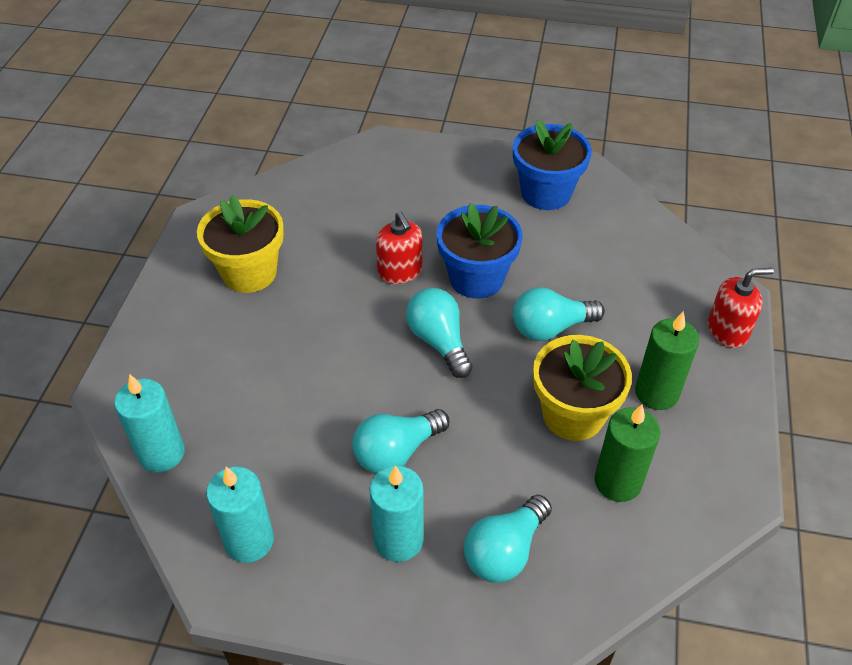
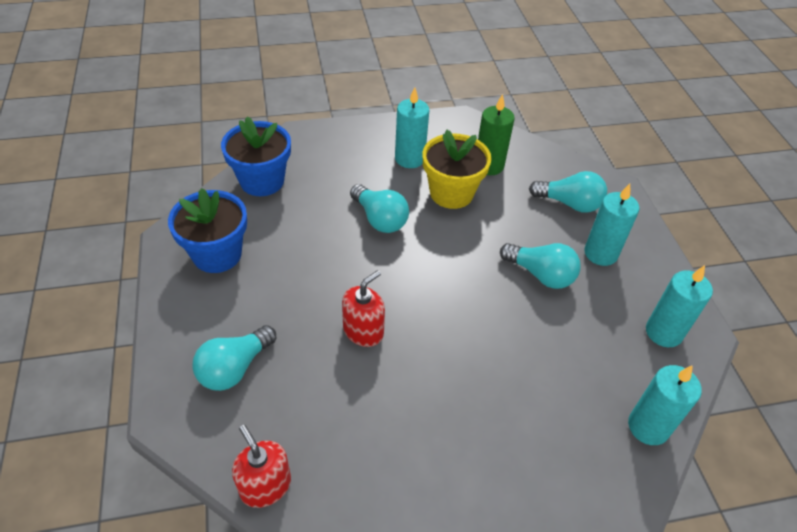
camera: 115 degrees left, 0 degrees up
yellow flower pot [197,195,284,293] -> none
turquoise light bulb [406,288,473,378] -> turquoise light bulb moved to [192,325,276,391]
blue flower pot [437,203,523,299] -> blue flower pot moved to [221,117,291,196]
green candle [635,311,699,410] -> turquoise candle [395,87,429,168]
red soap dispenser [708,268,774,348] -> red soap dispenser moved to [232,425,291,508]

